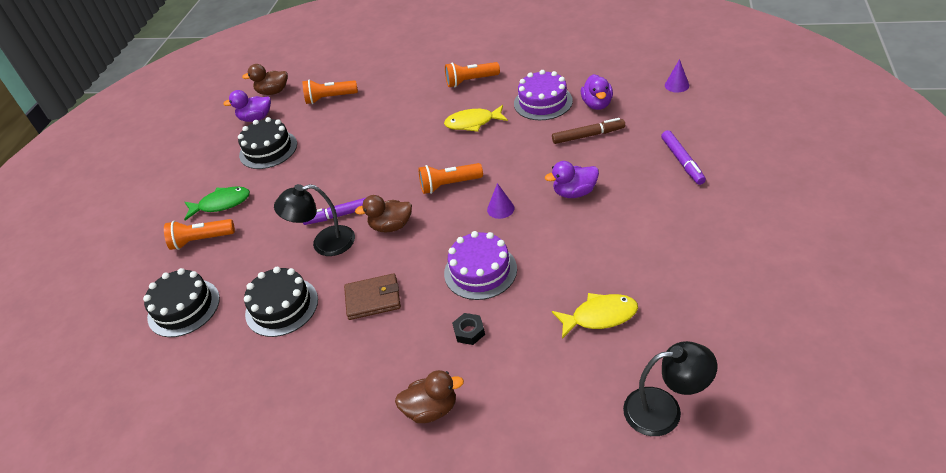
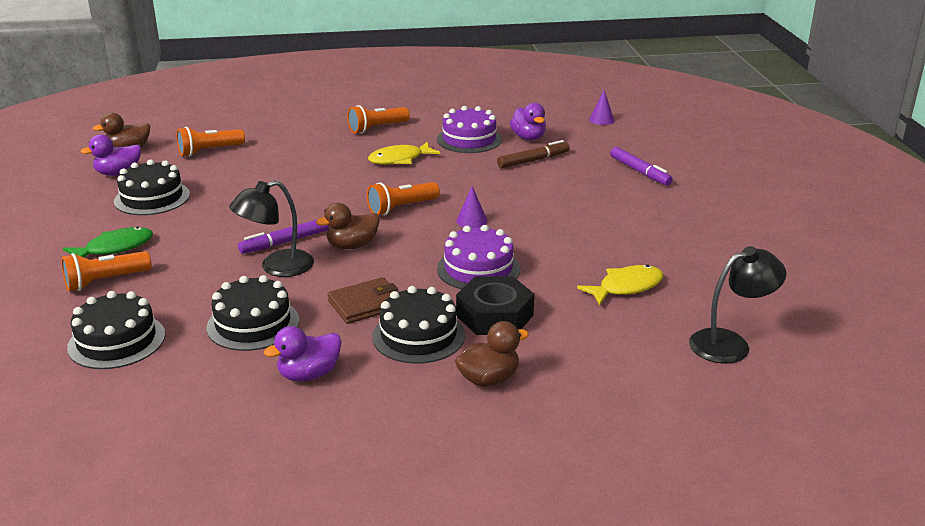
camera: 25 degrees left, 15 degrees down
black nut [452,313,485,345] -> black nut [456,276,534,335], size x2.05
purple duck [545,161,599,198] -> purple duck moved to [264,326,342,381]
none -> black cake [372,286,465,364]

